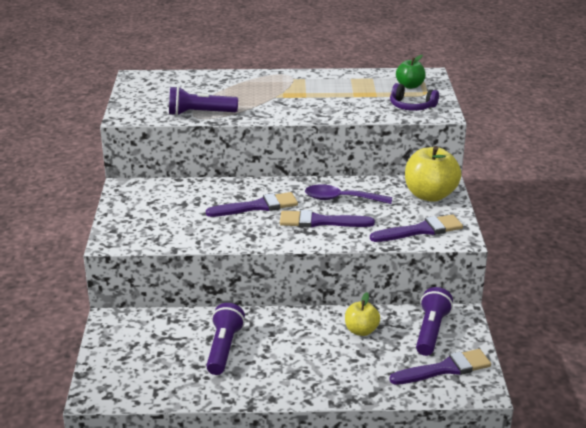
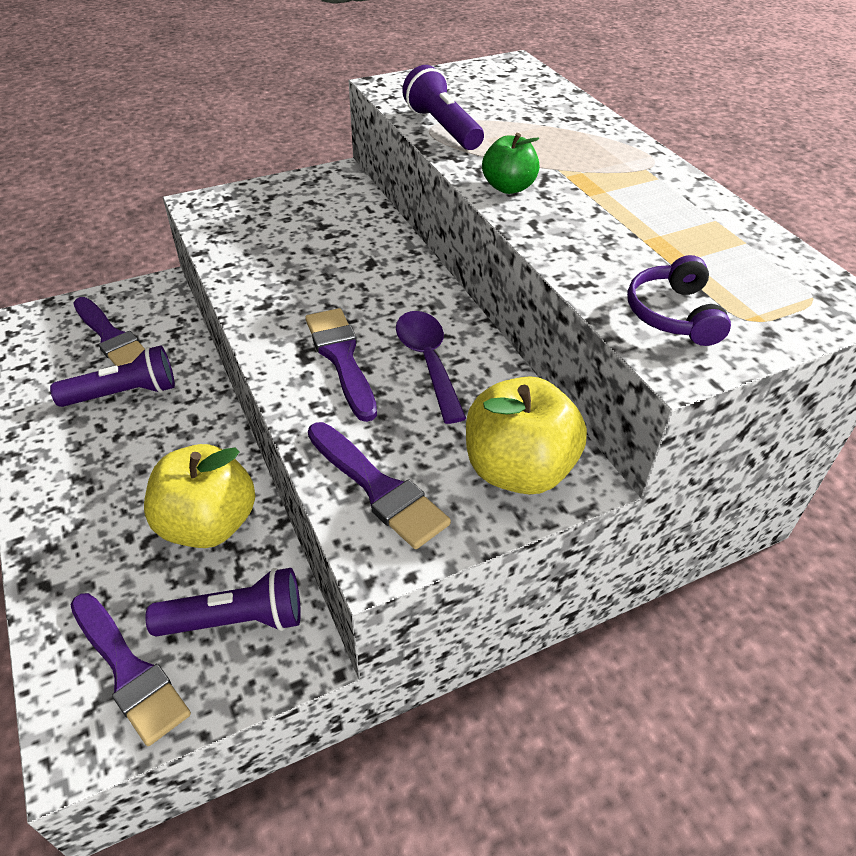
camera: 65 degrees right, 15 degrees up
purple brush [206,192,298,217] -> purple brush moved to [73,297,145,366]
yellow apple [345,292,380,336] -> yellow apple [144,444,255,548], size x1.73
green apple [396,55,426,89] -> green apple moved to [482,133,539,194]

